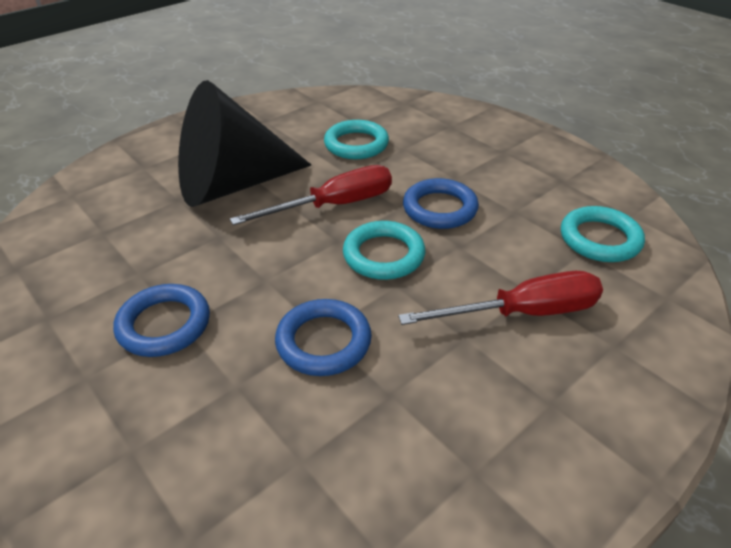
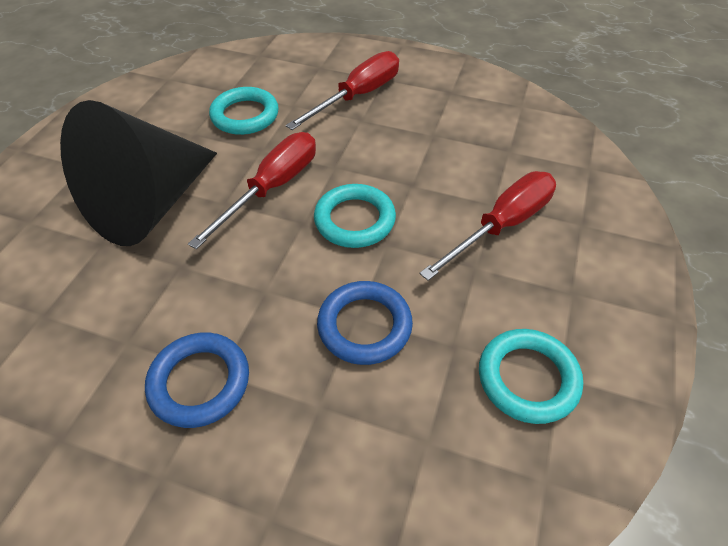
camera: 30 degrees left, 10 degrees up
blue ring [403,178,479,229] -> none
turquoise ring [561,206,645,262] -> turquoise ring moved to [479,329,583,424]
none -> red screwdriver [286,51,399,130]

